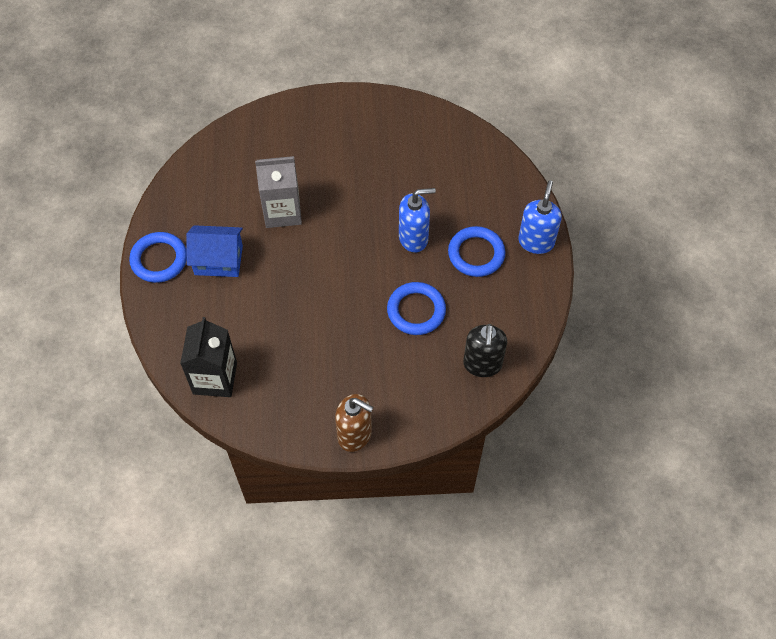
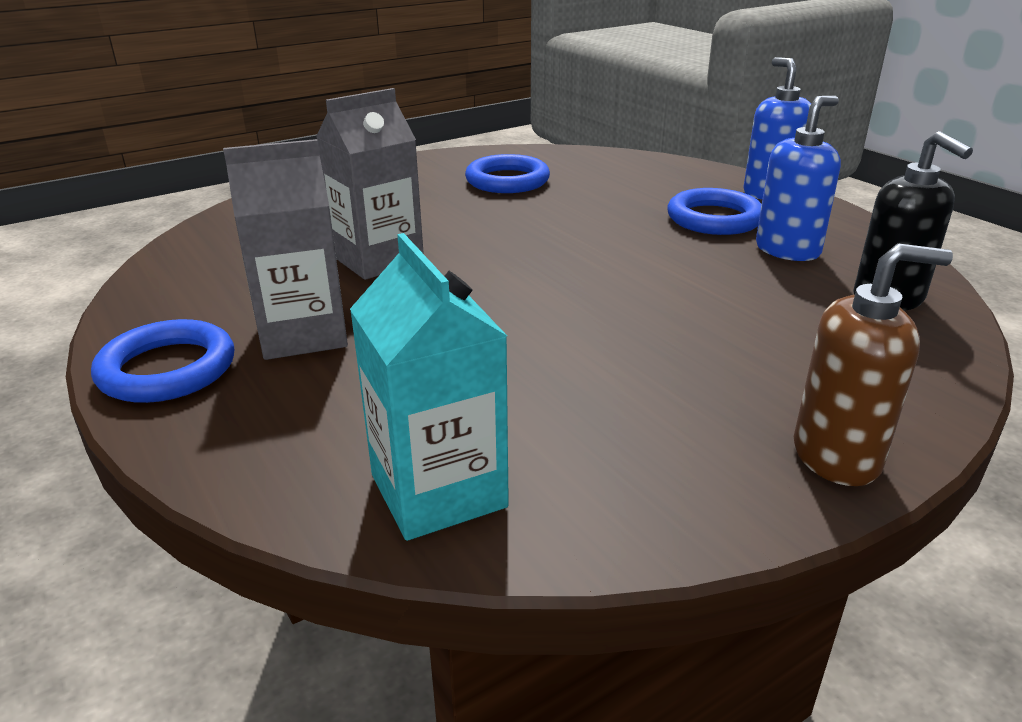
camera: 30 degrees left, 30 degrees down
black carton [180,317,237,397] -> turquoise carton [350,233,509,541]
blue house [186,225,243,277] -> grey carton [223,139,348,360]
blue ring [387,282,446,335] -> blue ring moved to [465,154,550,193]
blue soap dispenser [399,188,436,253] -> blue soap dispenser moved to [756,96,841,261]

